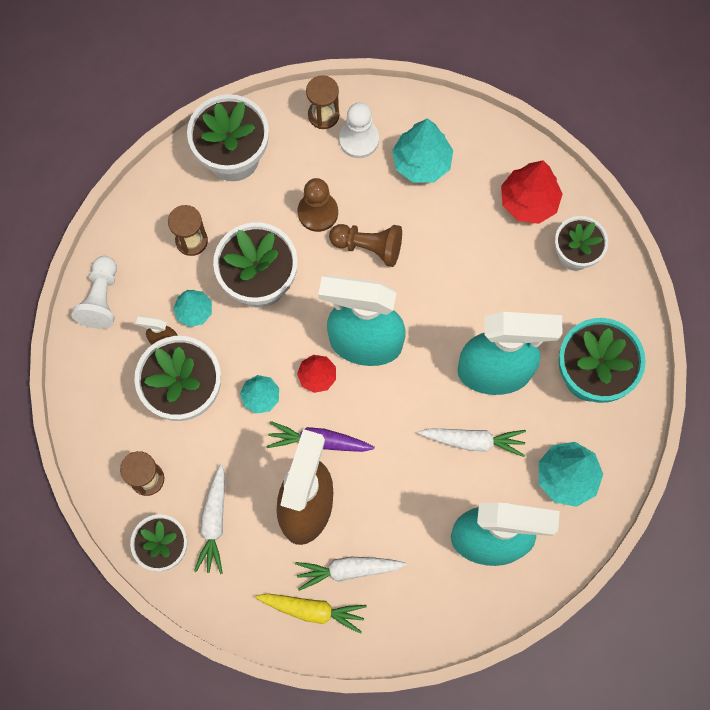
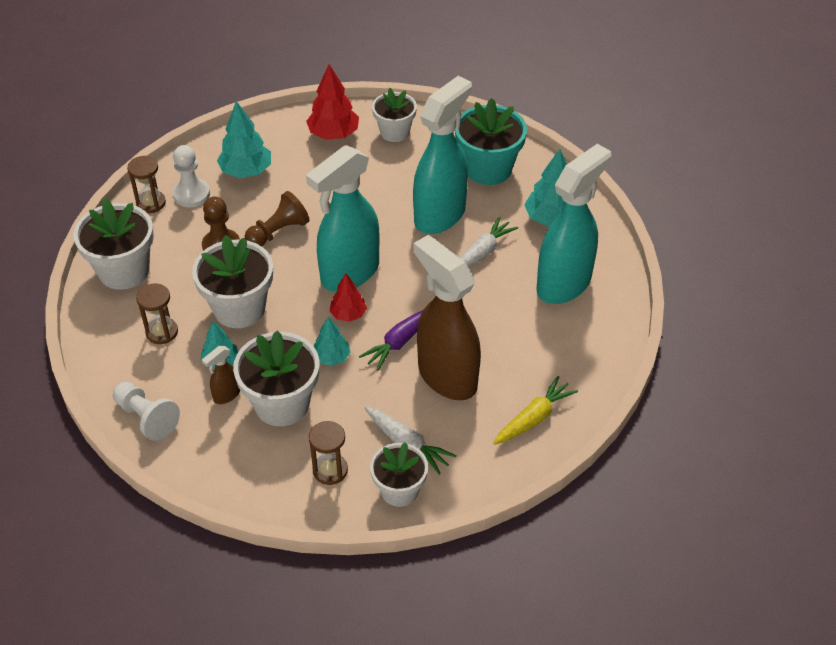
camera: 55 degrees left, 25 degrees down
white carrot [295,557,407,591] -> none

